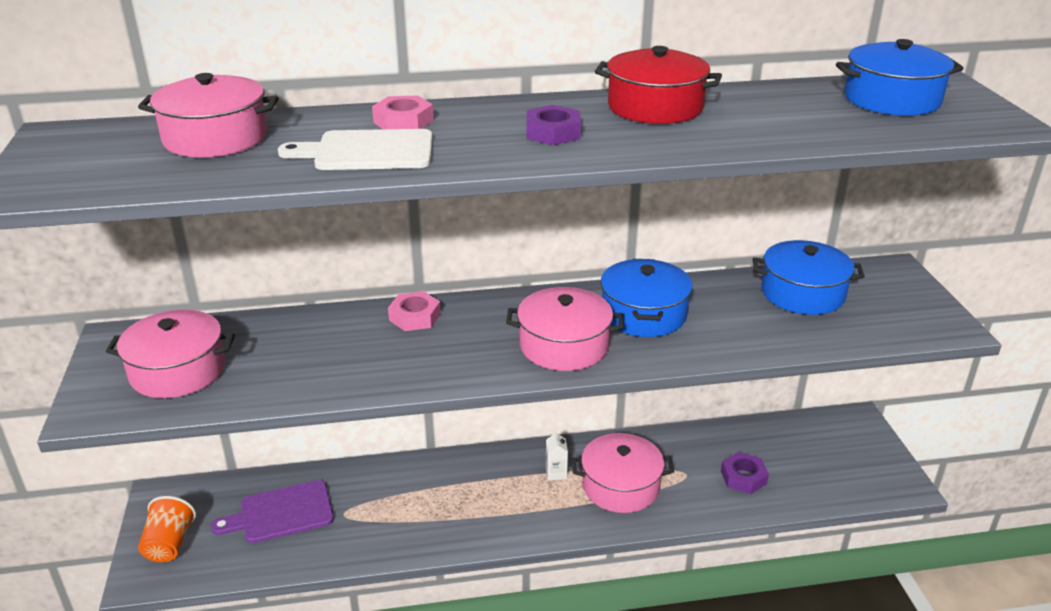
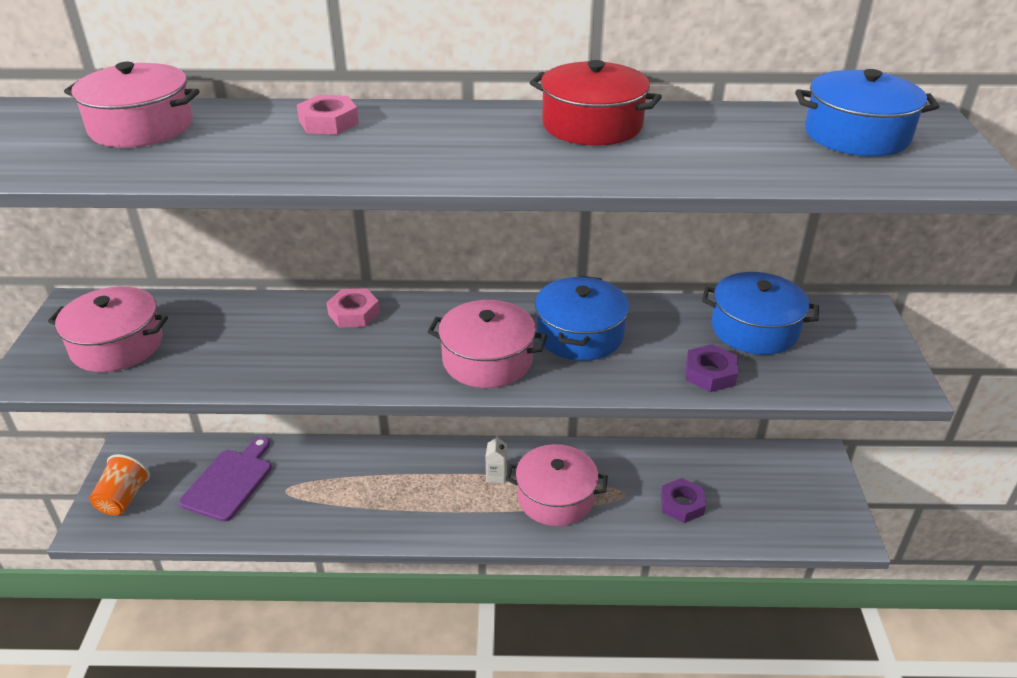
camera: 10 degrees right, 5 degrees up
purple cutting board [211,480,334,543] -> purple cutting board turned 120 degrees clockwise [179,437,272,522]
white cutting board [278,129,433,170] -> none
purple nut [527,105,581,145] -> purple nut moved to [685,344,738,392]

